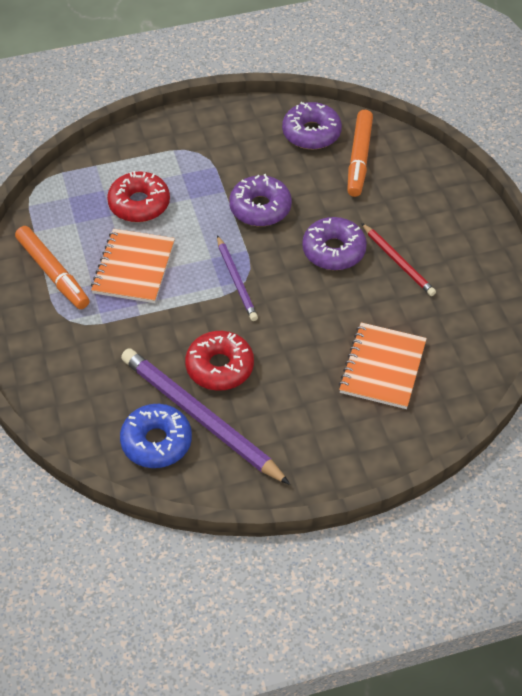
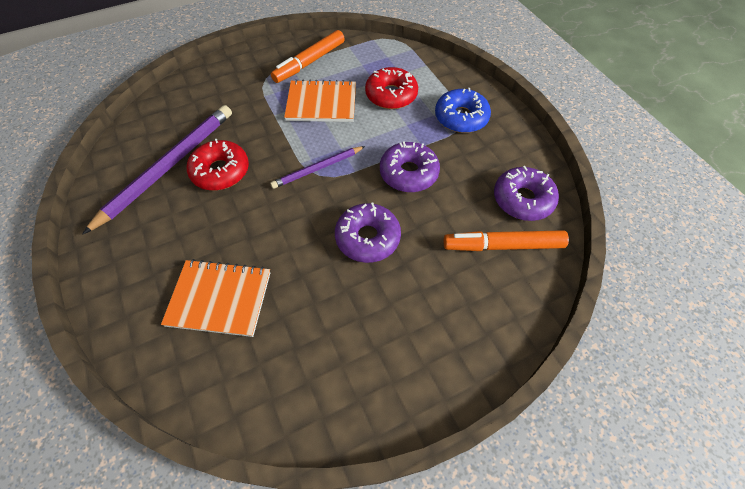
camera: 80 degrees right, 5 degrees up
blue donut [120,404,192,468] -> blue donut moved to [435,88,491,133]
red pencil [361,223,436,296] -> none

